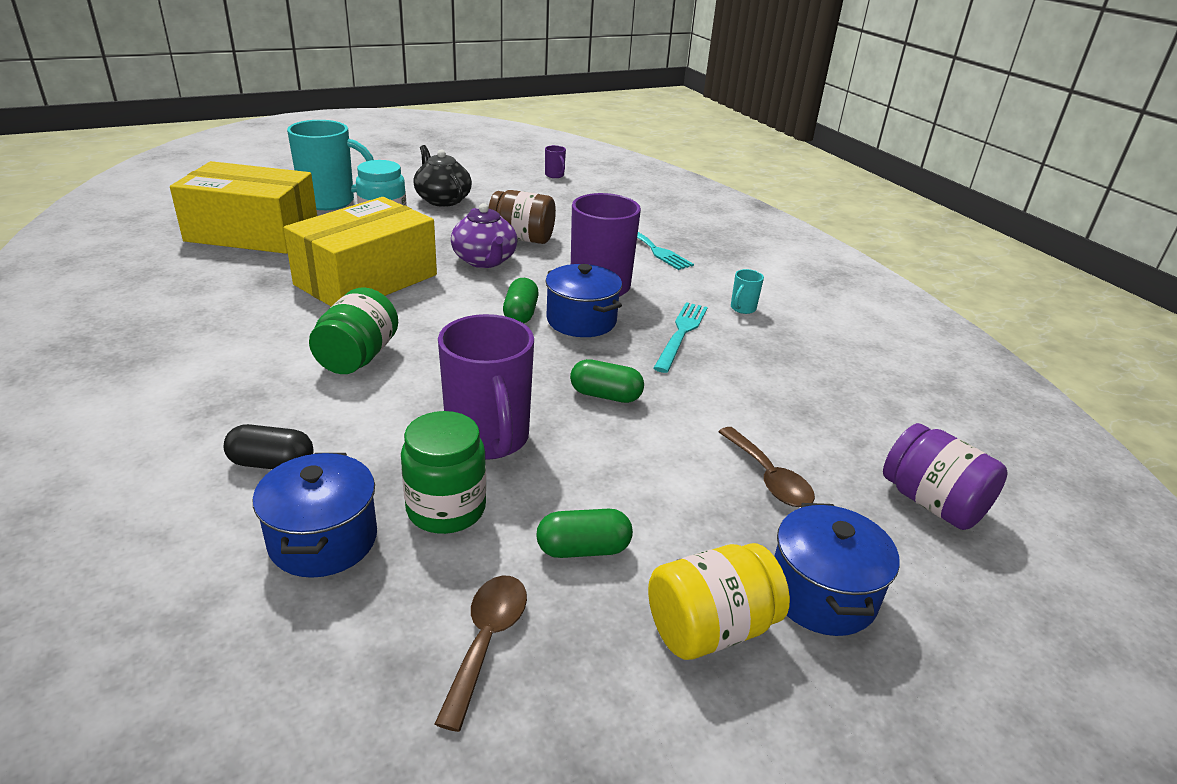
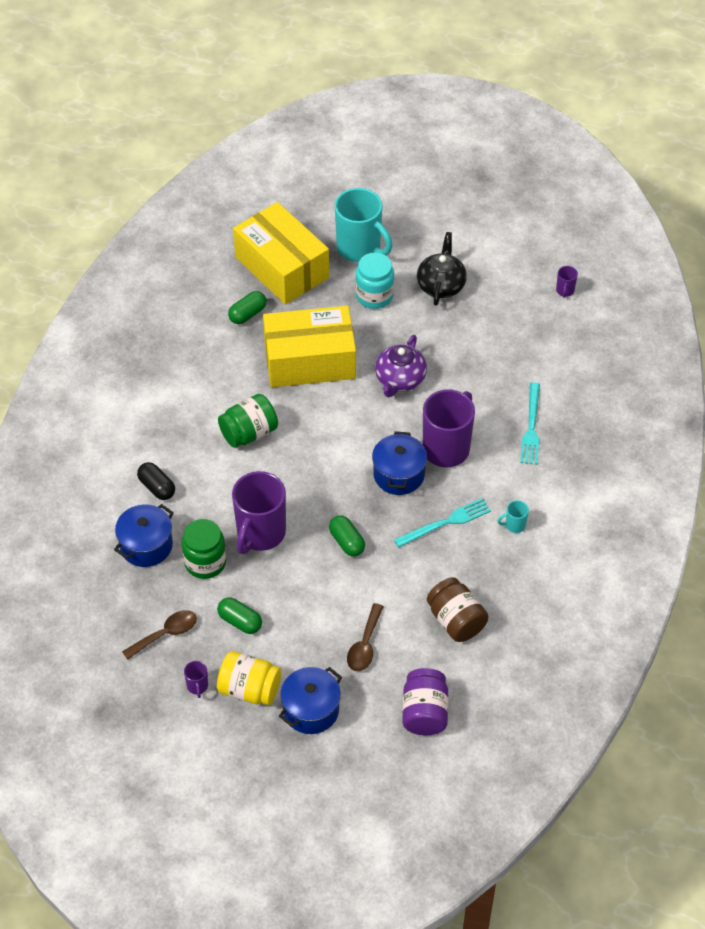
camera: 45 degrees right, 20 degrees up
brown jar [488,190,556,244] -> brown jar moved to [427,577,488,642]
green capsule [503,278,539,323] -> green capsule moved to [228,291,267,324]
none -> purple mug [184,661,208,698]

